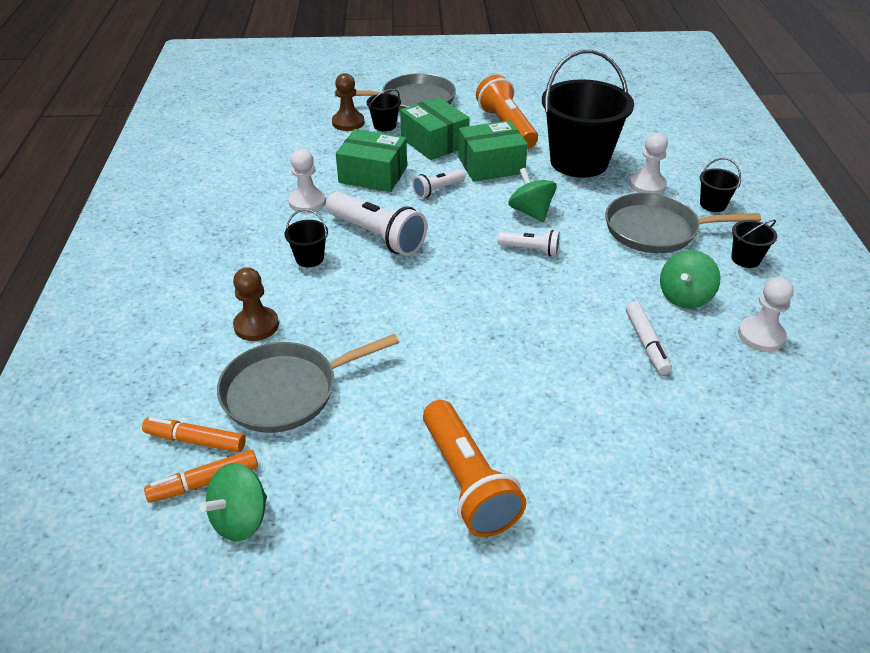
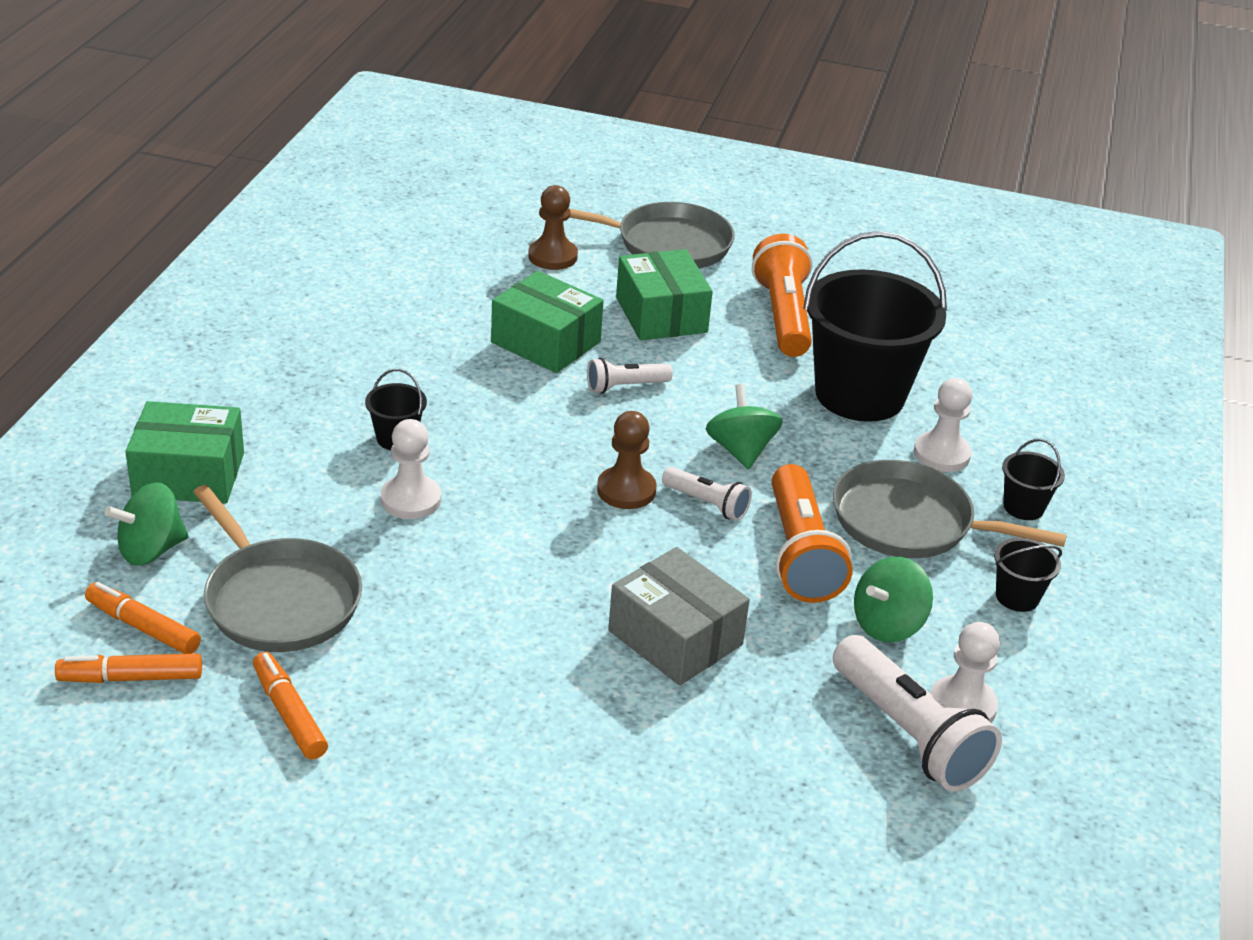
camera: 15 degrees right, 5 degrees down
green spinning top [200,463,267,541] -> green spinning top moved to [104,482,188,566]
grey pan [217,334,399,433] -> grey pan turned 120 degrees counterclockwise [193,485,362,652]
brown pawn [233,267,279,341] -> brown pawn moved to [597,411,656,509]
white pawn [288,149,326,213] -> white pawn moved to [381,419,441,519]
white flashlight [326,192,427,256] -> white flashlight moved to [833,635,1002,792]
black bucket [367,89,401,131] -> none
orange flashlight [423,400,526,537] -> orange flashlight moved to [772,464,853,603]
green box [458,120,528,182] -> green box moved to [125,401,244,504]
white marker [626,302,672,375] -> none
none -> orange marker [253,652,328,760]
none -> grey box [608,547,750,685]

